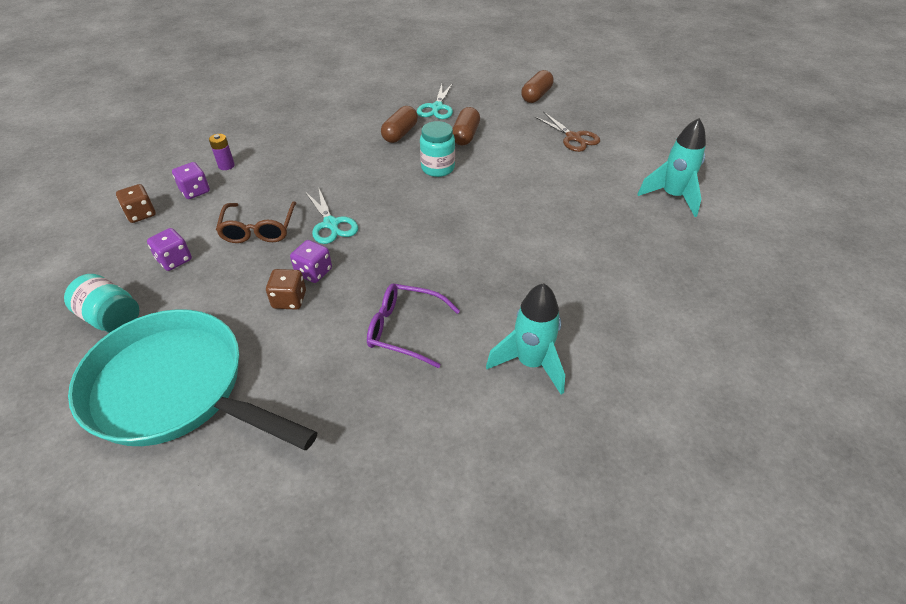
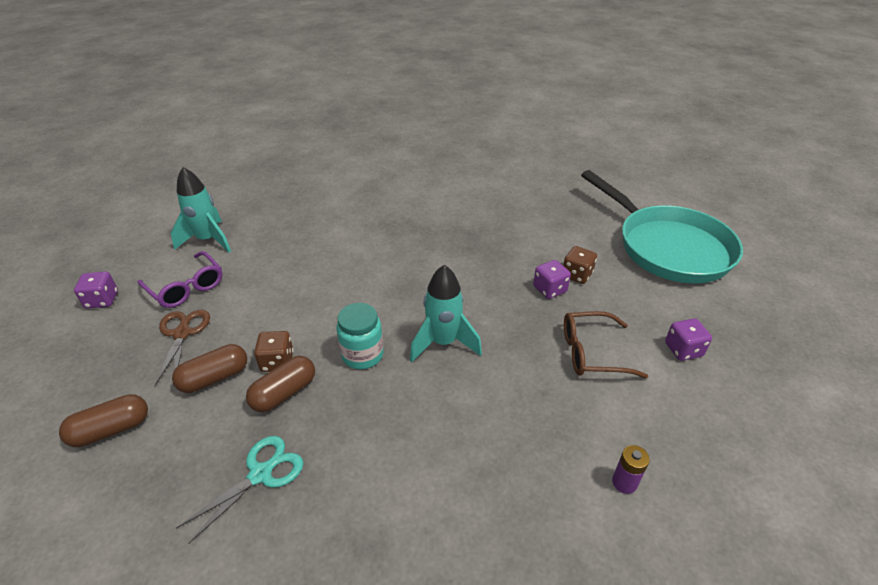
camera: 150 degrees left, 5 degrees down
turquoise jar [64,274,139,333] -> none
brown dice [116,184,156,223] -> brown dice moved to [254,331,293,372]
purple dice [172,162,210,199] -> purple dice moved to [74,272,118,309]
brown glasses [216,201,296,243] -> brown glasses turned 120 degrees counterclockwise [564,311,648,378]
turquoise scissors [305,189,358,244] -> none
purple glasses [367,284,460,368] -> purple glasses moved to [138,251,223,308]
brown capsule [381,106,418,143] -> brown capsule moved to [172,344,247,393]
turquoise rocket [486,283,565,395] -> turquoise rocket moved to [410,265,482,362]

